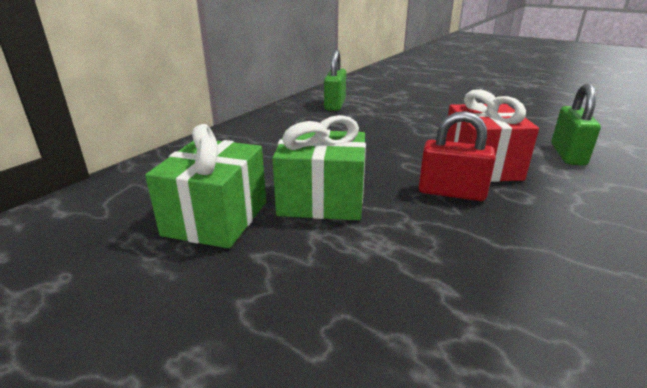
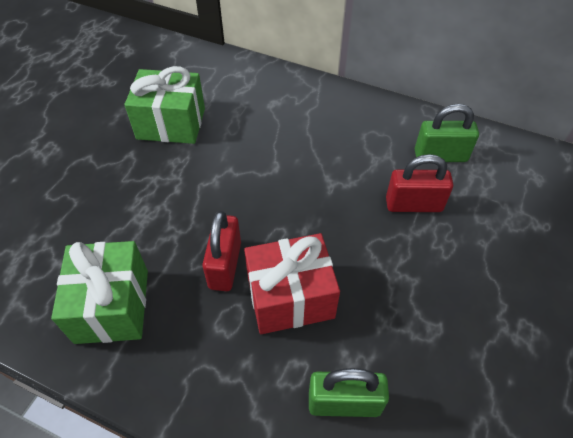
camera: 80 degrees right, 25 degrees up
green gift [272,115,366,220] -> green gift moved to [51,241,148,344]
none -> red padlock [386,154,453,212]

